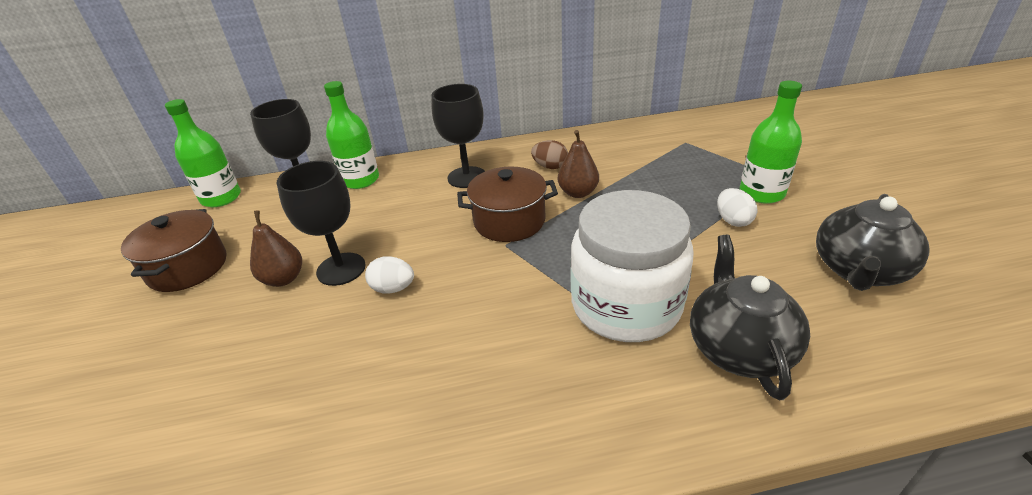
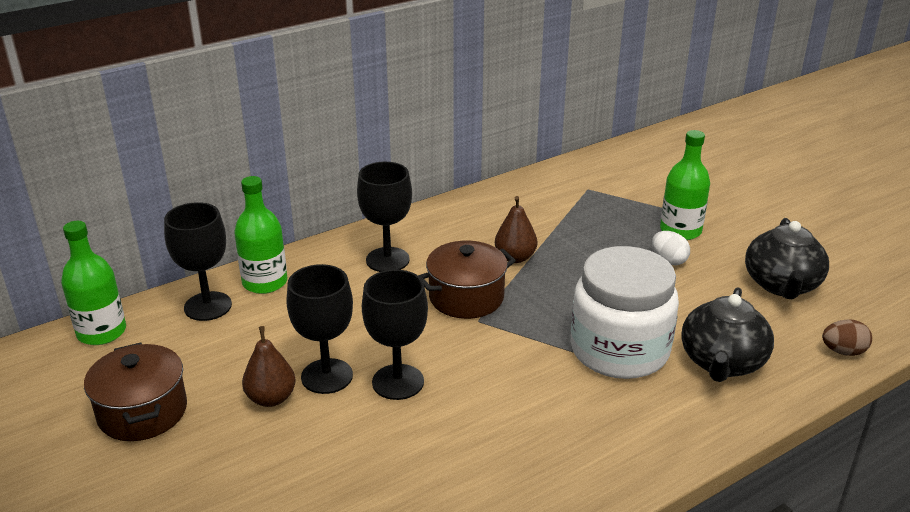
camera: 25 degrees left, 5 degrees down
white egg [365,257,414,293] -> black goblet [362,270,428,400]
brown egg [531,140,568,169] -> brown egg moved to [822,319,872,356]
black teapot [690,235,810,400] -> black teapot turned 135 degrees counterclockwise [681,287,774,382]

